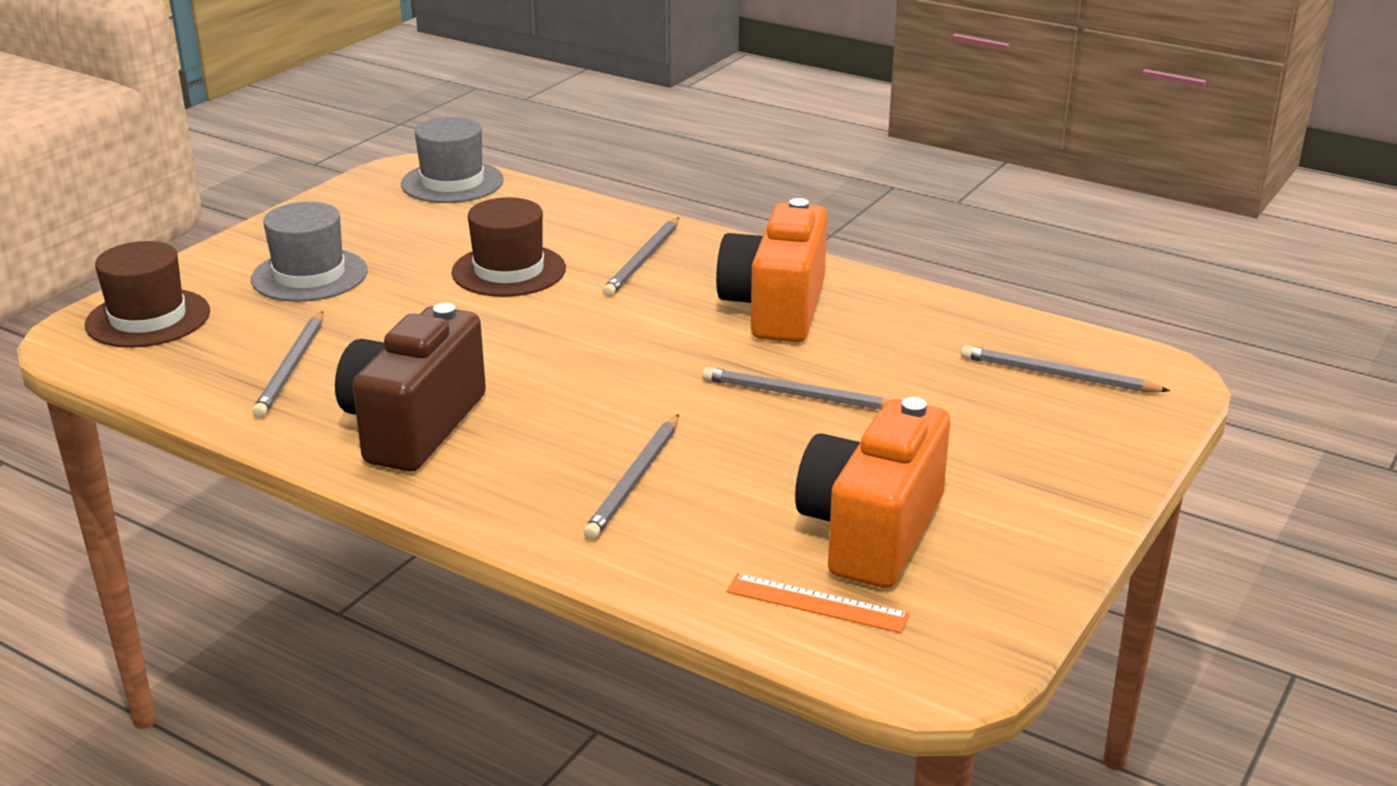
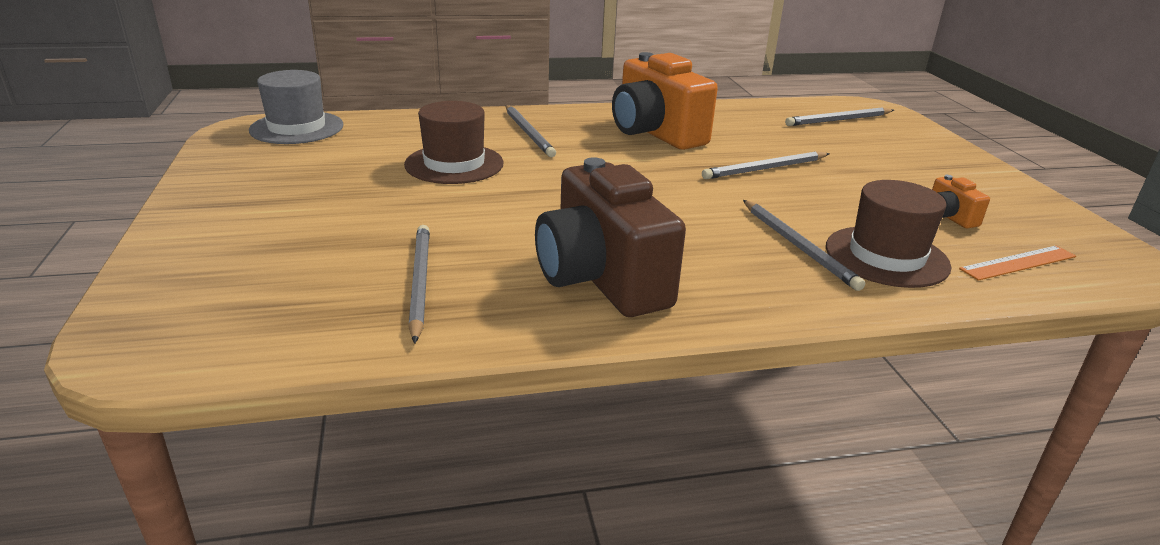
camera: 45 degrees left, 0 degrees up
brown hat [85,241,210,348] -> brown hat moved to [826,180,951,288]
grey hat [251,202,368,302] -> none
grey pencil [252,311,323,418] -> grey pencil turned 150 degrees counterclockwise [408,225,430,344]
orange camera [795,397,950,588] -> orange camera [932,175,990,229], size x0.42

